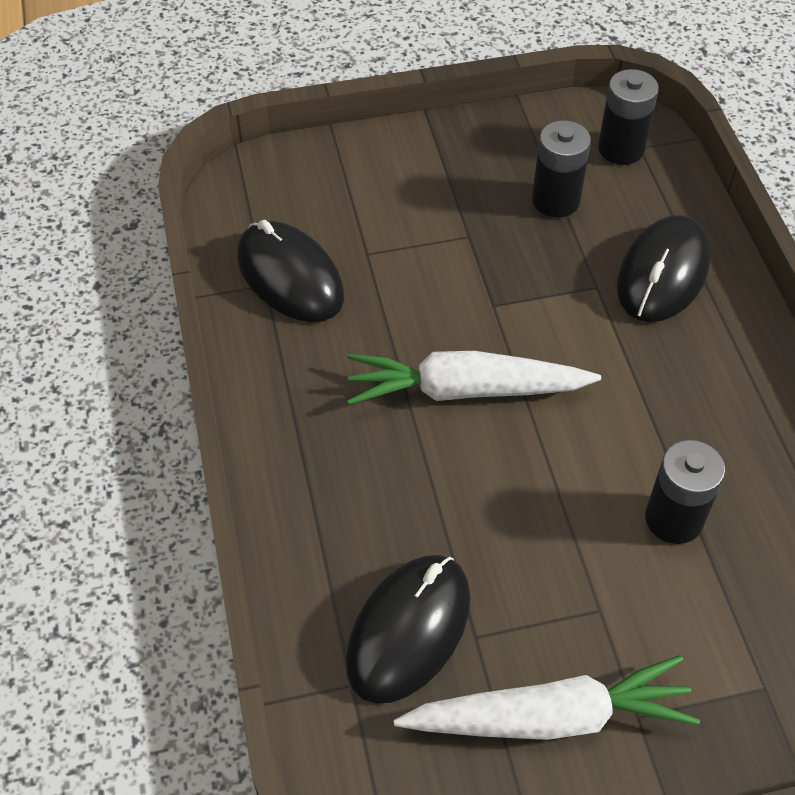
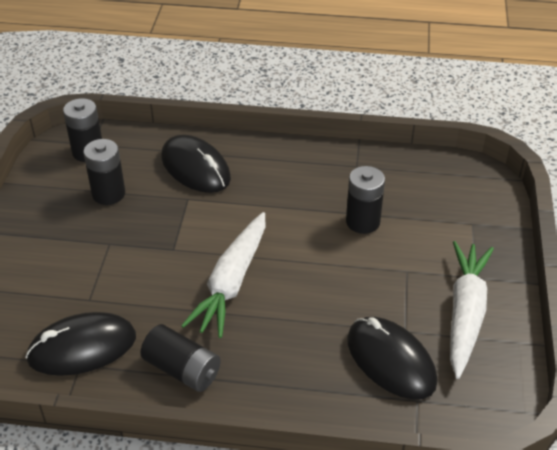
camera: 70 degrees left, 10 degrees down
none -> black battery [141,324,221,392]

